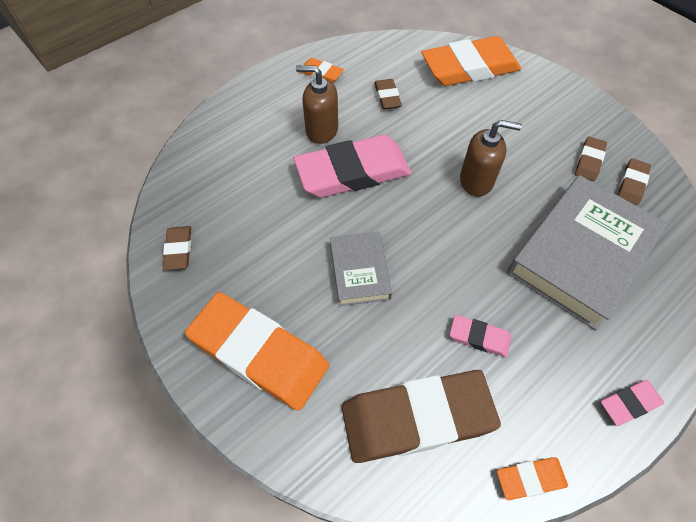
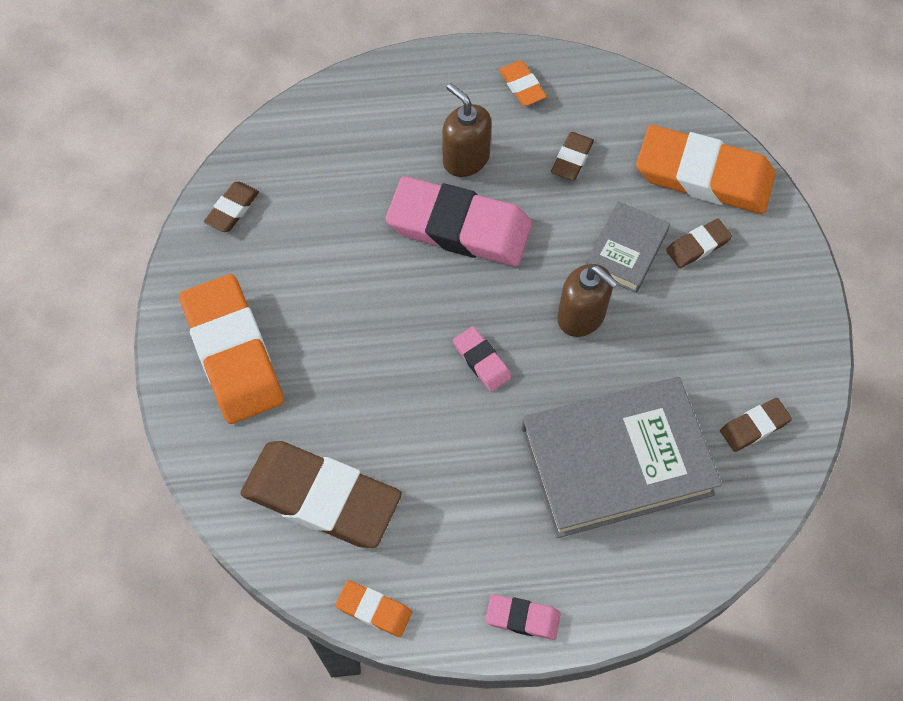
camera: 35 degrees right, 5 degrees up
grey book [330,232,392,306] -> grey book moved to [586,201,670,293]
pink eraser [450,315,511,357] -> pink eraser moved to [453,327,511,392]
brown eraser [575,136,607,181] -> brown eraser moved to [666,219,732,268]

